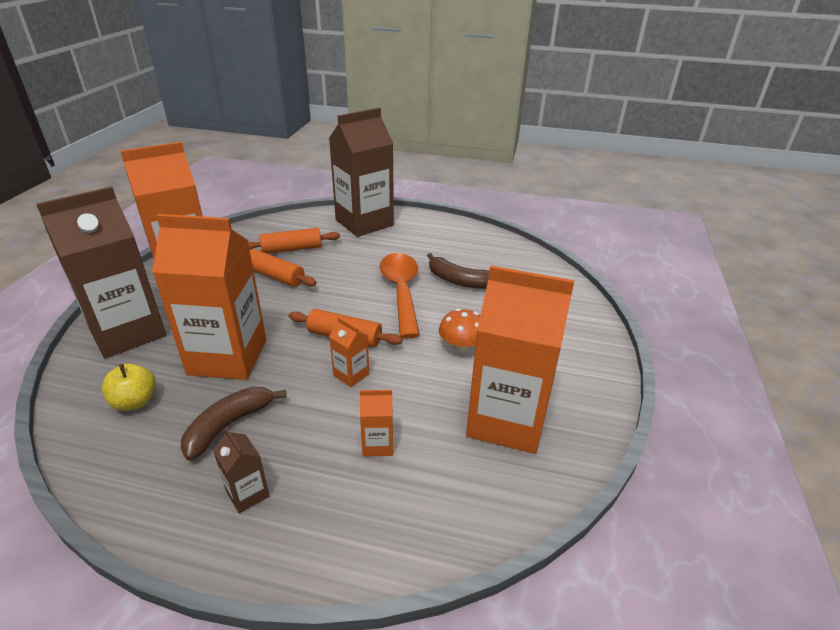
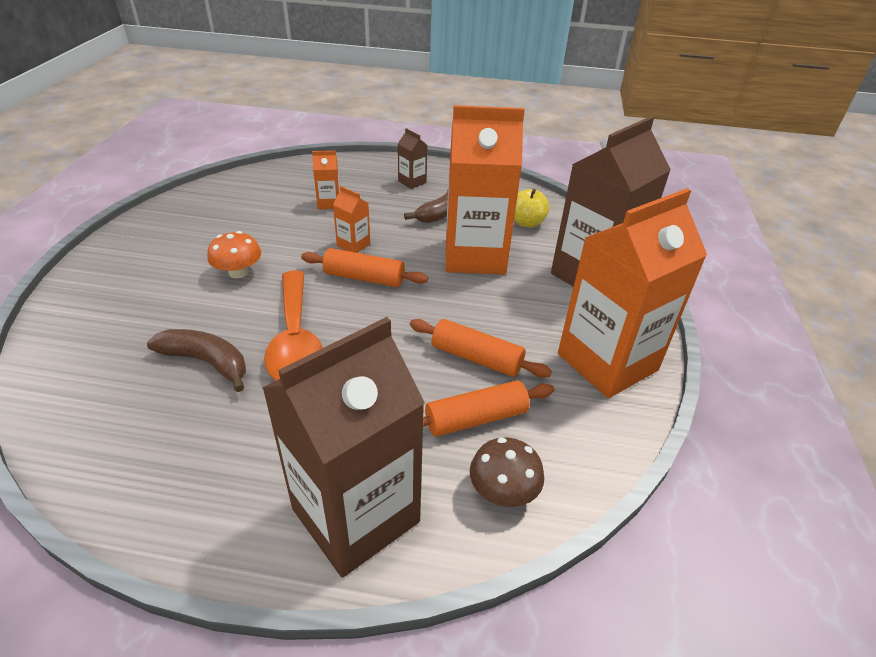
camera: 175 degrees right, 5 degrees up
orange carton [466,266,575,454] -> none
none -> brown mushroom [470,437,544,507]

